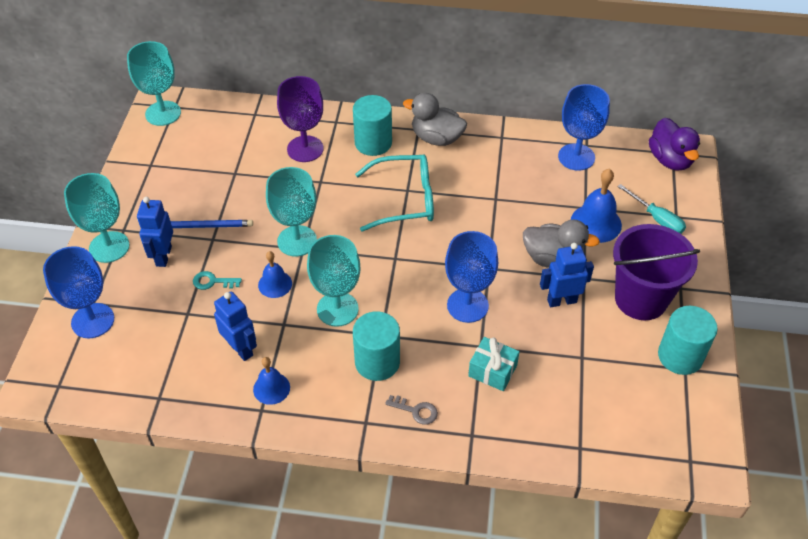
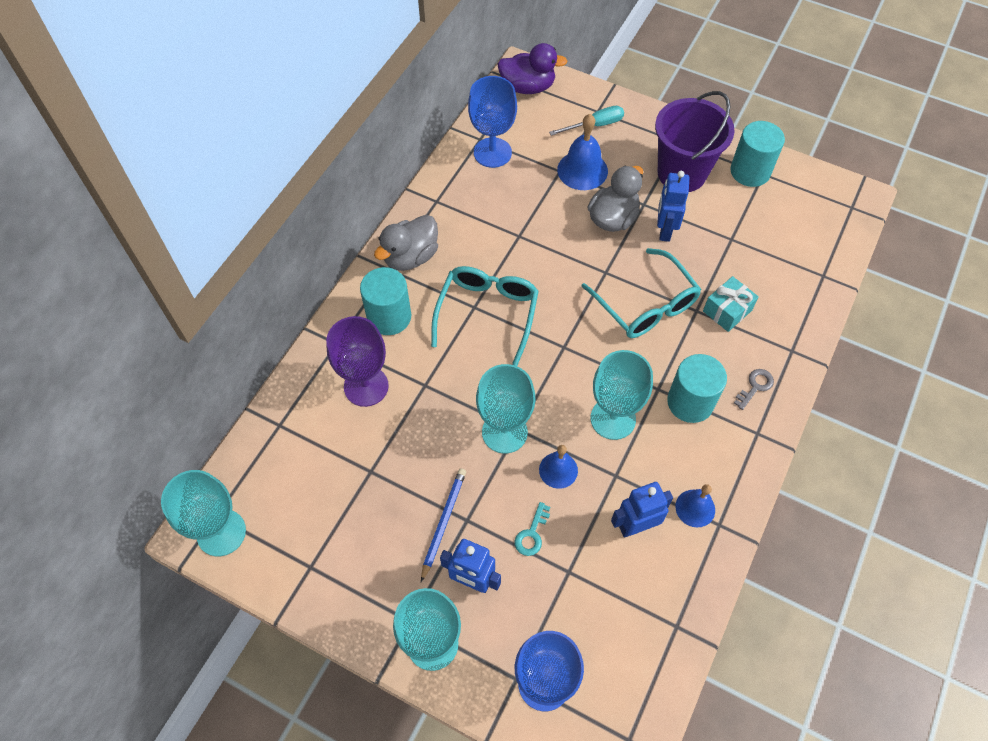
camera: 70 degrees left, 10 degrees up
blue goblet [445,231,498,323] -> turquoise glasses [581,248,701,338]

